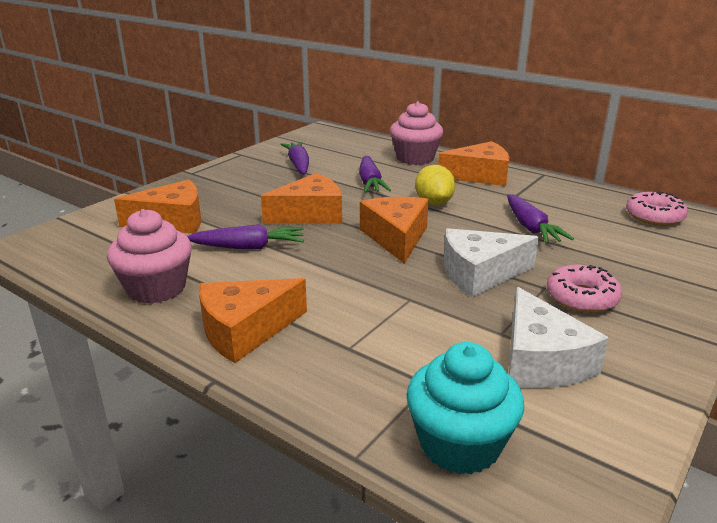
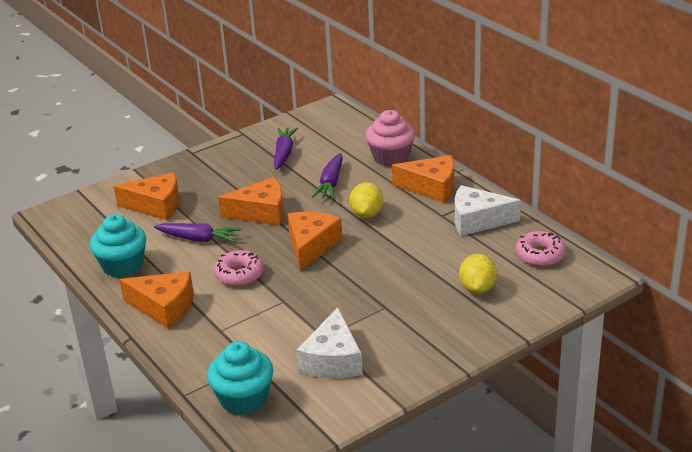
camera: 20 degrees right, 5 degrees up
pink cupcake [107,209,192,304] -> turquoise cupcake [90,214,146,278]
orange cheese [199,278,307,363] -> orange cheese turned 150 degrees counterclockwise [119,272,194,329]
white cheese [444,228,539,297] -> white cheese moved to [455,185,521,236]
purple carrot [507,194,574,244] -> none
pink donut [547,265,622,313] -> pink donut moved to [214,250,264,286]
none -> yellow lemon [459,254,497,294]

